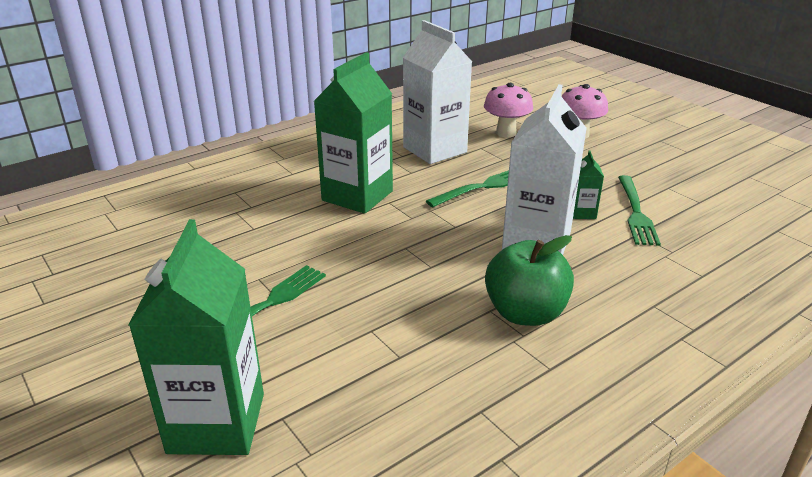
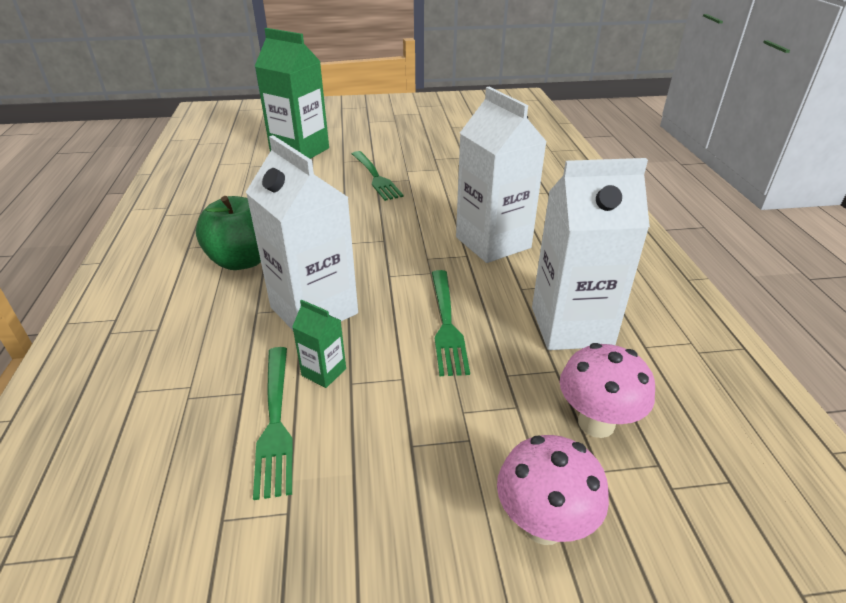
camera: 120 degrees right, 5 degrees up
green carton [314,52,393,214] -> white carton [456,87,547,263]
green fork [618,175,661,246] -> green fork turned 135 degrees counterclockwise [253,347,293,500]

